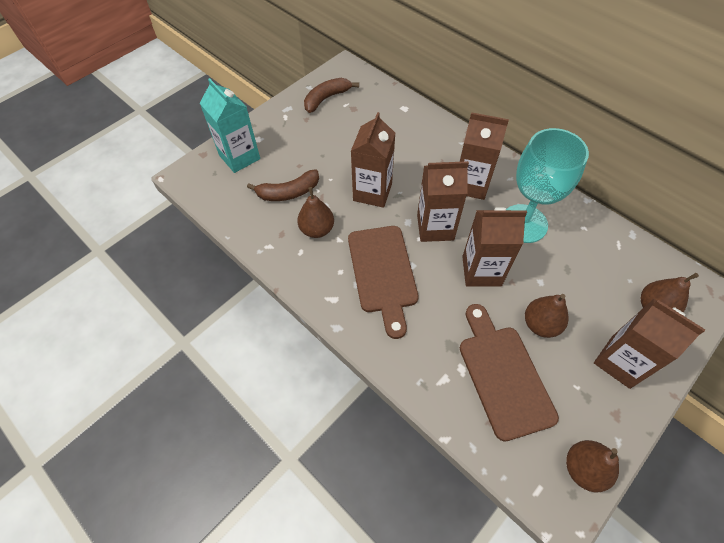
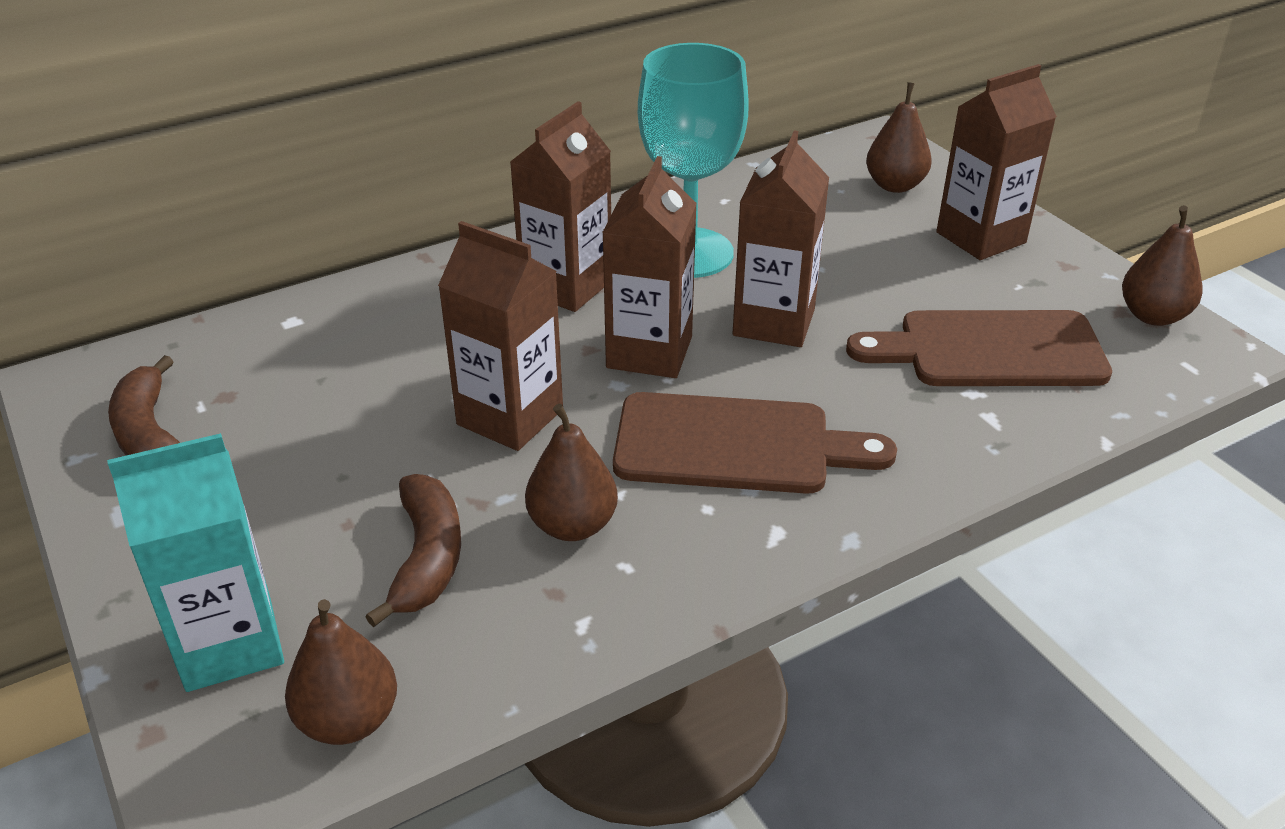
camera: 75 degrees left, 20 degrees down
brown pear [525,294,569,338] -> brown pear moved to [285,599,397,745]

